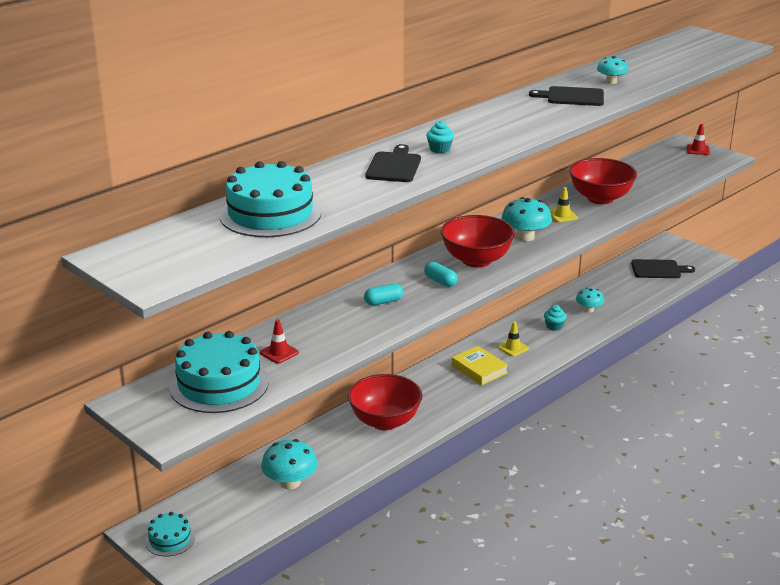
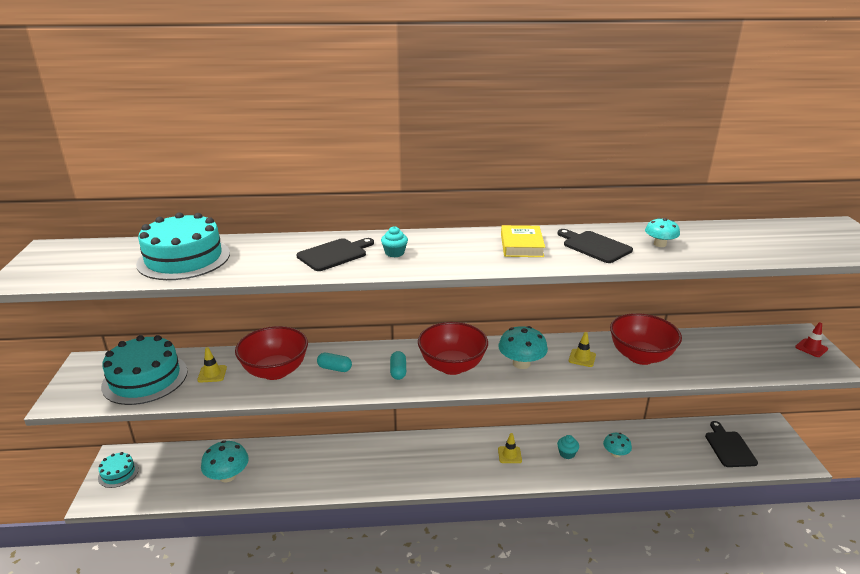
camera: 40 degrees right, 0 degrees up
red traffic cone [260,320,299,364] -> yellow traffic cone [197,347,227,383]
red bowl [348,374,423,430] -> red bowl moved to [235,326,308,380]
yellow book [452,346,508,385] -> yellow book moved to [501,225,545,257]
black cutting board [631,259,695,278] -> black cutting board turned 135 degrees counterclockwise [705,421,758,467]

